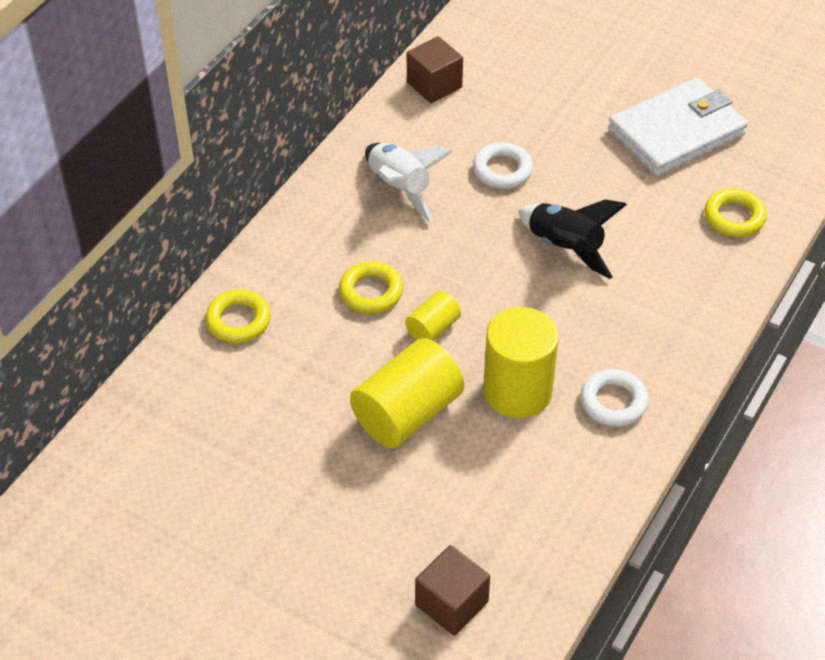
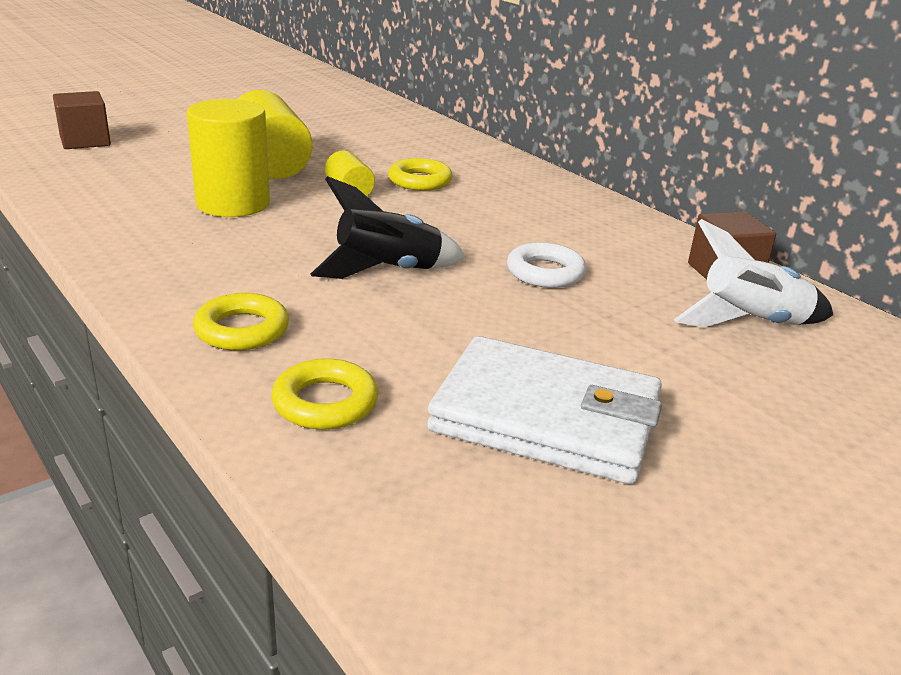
camera: 110 degrees right, 20 degrees down
yellow ring [205,290,271,343] -> yellow ring moved to [193,293,289,350]
white rocket [365,143,453,222] -> white rocket moved to [674,219,833,327]
white ring [580,369,649,427] -> none
white wallet [608,77,748,176] -> white wallet turned 60 degrees counterclockwise [427,336,662,484]

